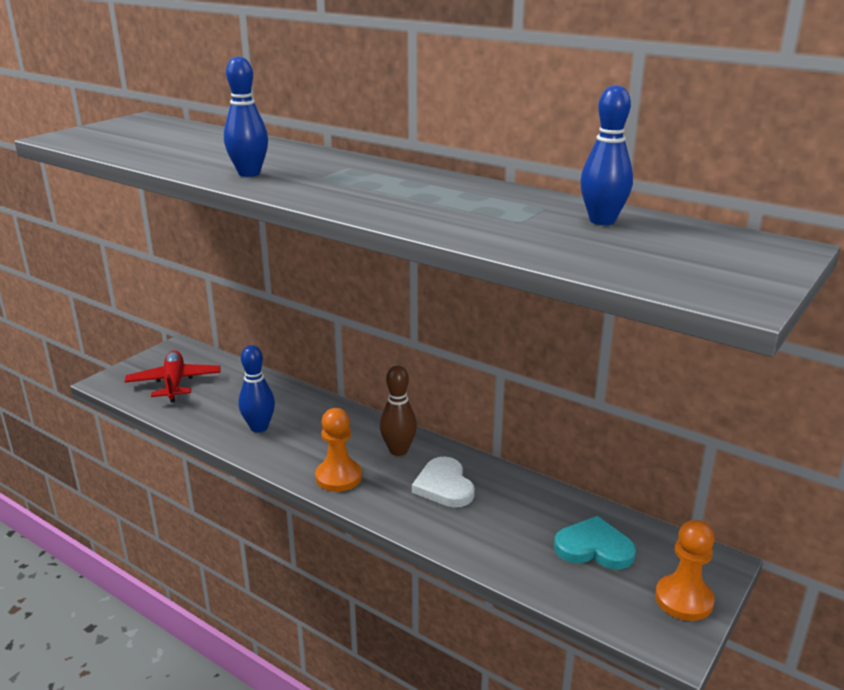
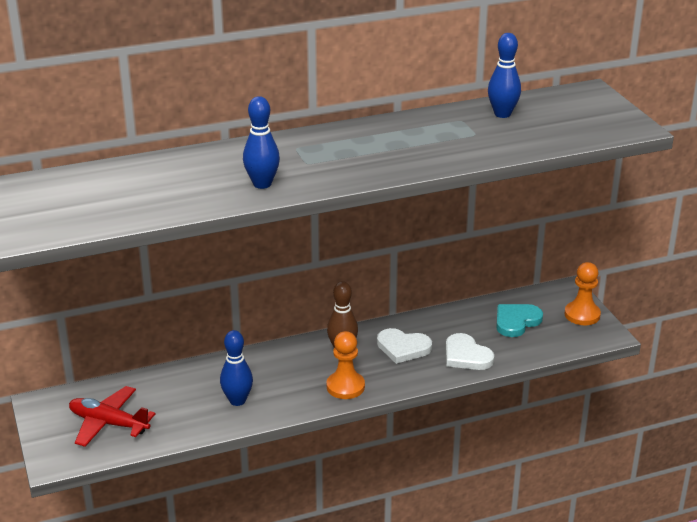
camera: 55 degrees left, 5 degrees up
none -> white heart [446,333,494,370]

